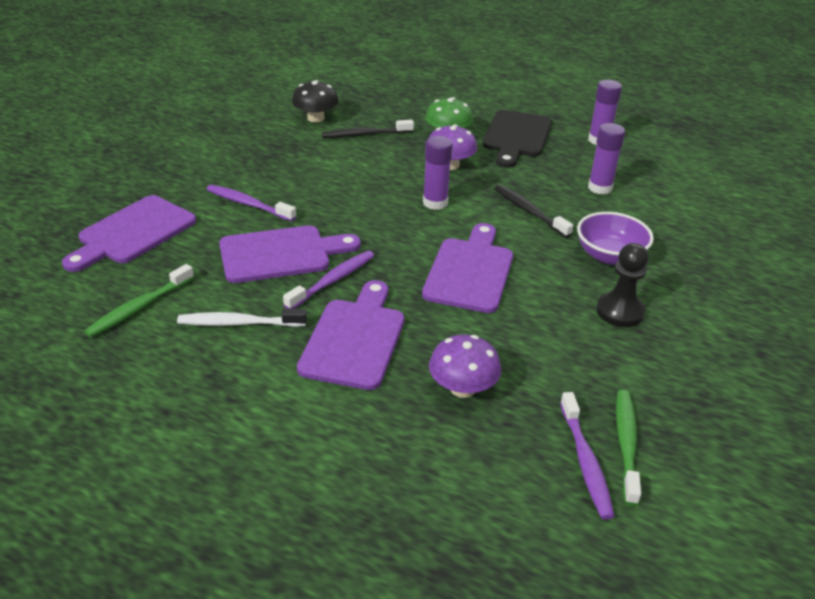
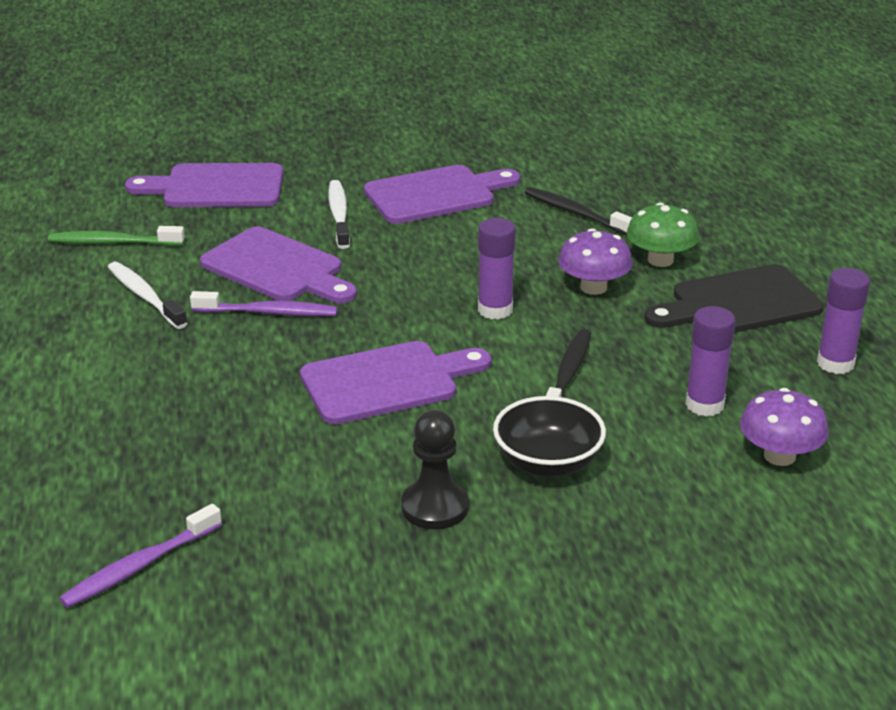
camera: 55 degrees right, 5 degrees down
purple toothbrush [206,185,296,221] -> white toothbrush [328,180,350,249]
black mushroom [292,80,339,122] -> none
purple cutting board [297,280,404,390] -> purple cutting board moved to [364,165,520,224]
purple mushroom [429,334,501,398] -> purple mushroom moved to [740,388,829,466]
purple bowl [577,212,654,265] -> black bowl [493,396,606,477]
green toothbrush [616,390,641,506] -> none

